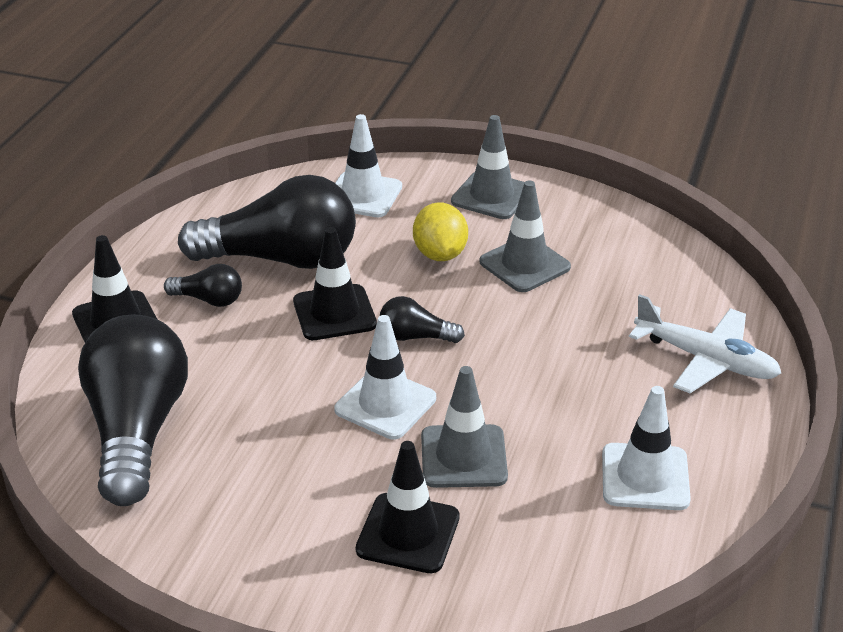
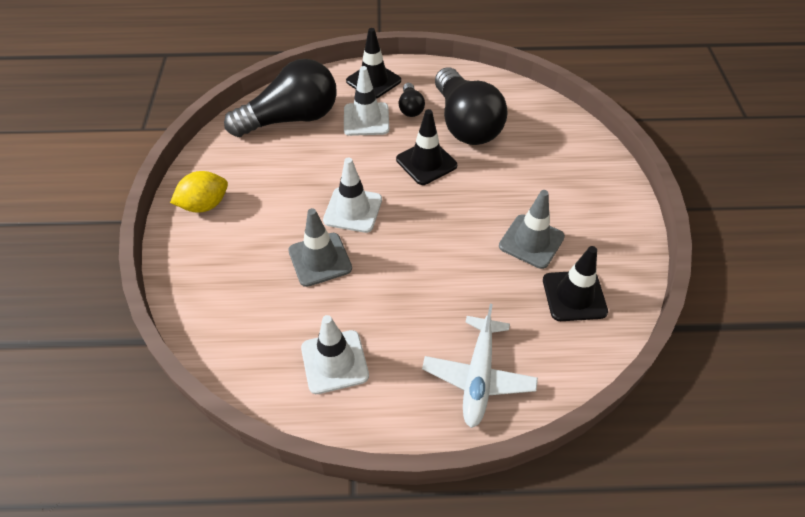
camera: 70 degrees right, 15 degrees up
white traffic cone [335,114,402,217] -> white traffic cone moved to [344,66,389,136]
black traffic cone [356,441,460,573] -> black traffic cone moved to [543,246,608,321]
black light bulb [380,296,465,343] -> none
yellow lemon [413,202,468,261] -> yellow lemon moved to [170,171,228,212]
grey traffic cone [451,115,525,219] -> none

